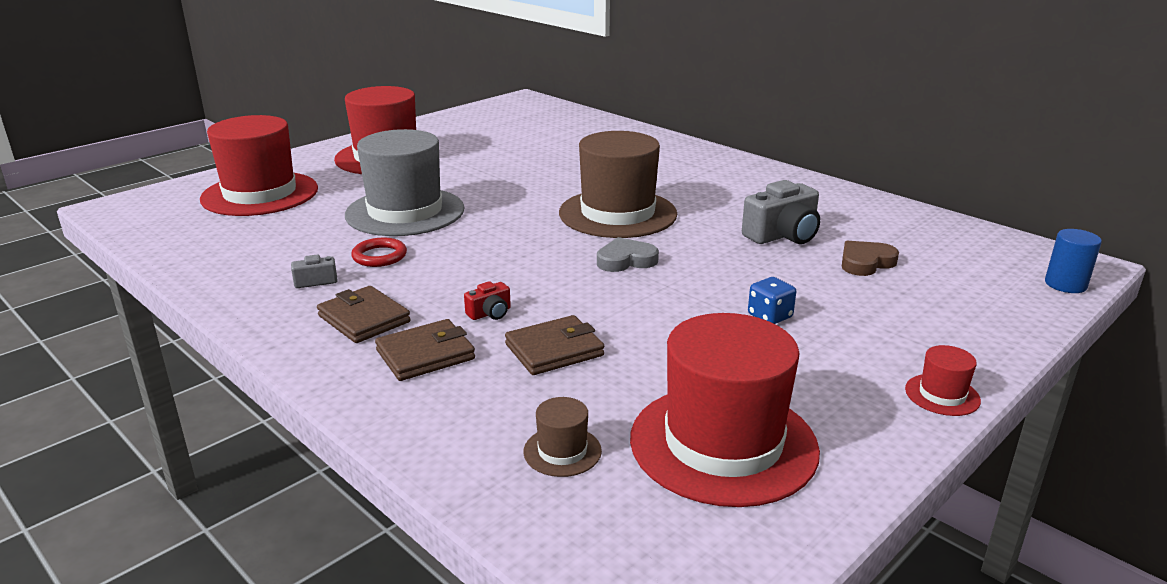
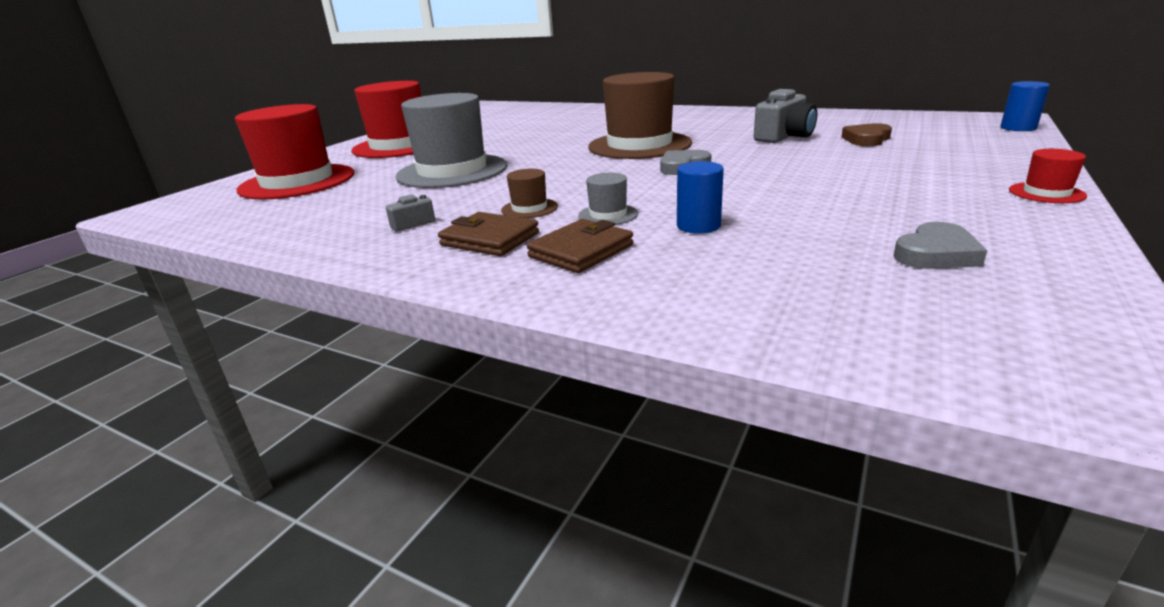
camera: 15 degrees left, 0 degrees up
red ring [351,238,407,267] -> none
red camera [464,281,511,320] -> grey hat [578,173,638,225]
brown wallet [505,315,604,375] -> blue cylinder [677,161,724,234]
brown hat [523,397,602,477] -> brown hat moved to [501,169,558,218]
red hat [630,313,820,507] -> grey heart [893,222,988,269]
blue dice [748,277,796,324] -> none

